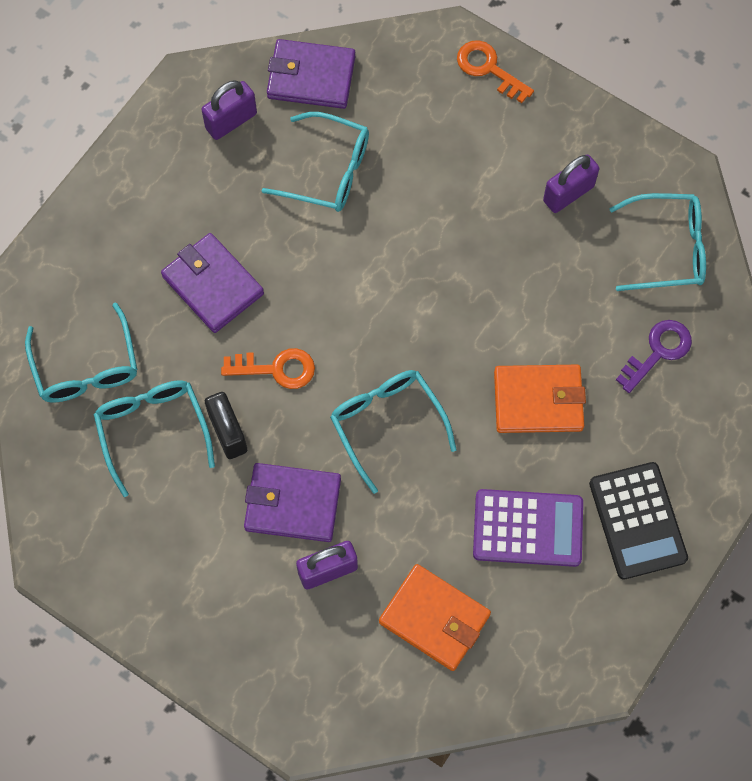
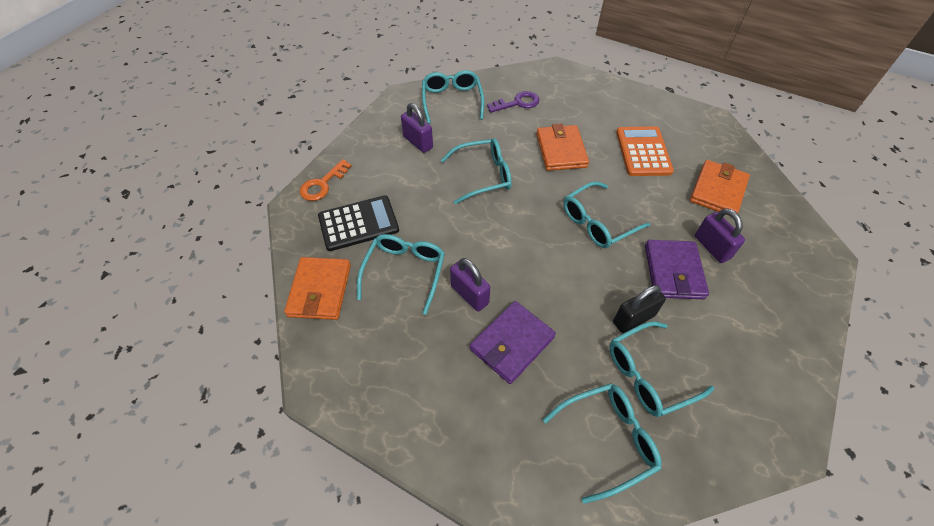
camera: 95 degrees left, 15 degrees down
purple padlock [202,80,257,140] -> purple padlock moved to [450,258,490,311]
orange key [221,348,315,389] -> none
purple wallet [267,39,355,109] -> orange wallet [284,257,351,320]
purple calculator [473,489,583,567] -> orange calculator [616,126,674,176]
black calculator [589,462,688,580] -> black calculator moved to [318,195,399,251]
purple key [616,320,692,393] -> purple key turned 120 degrees clockwise [487,91,539,113]
none -> turquoise glasses [441,138,512,204]

